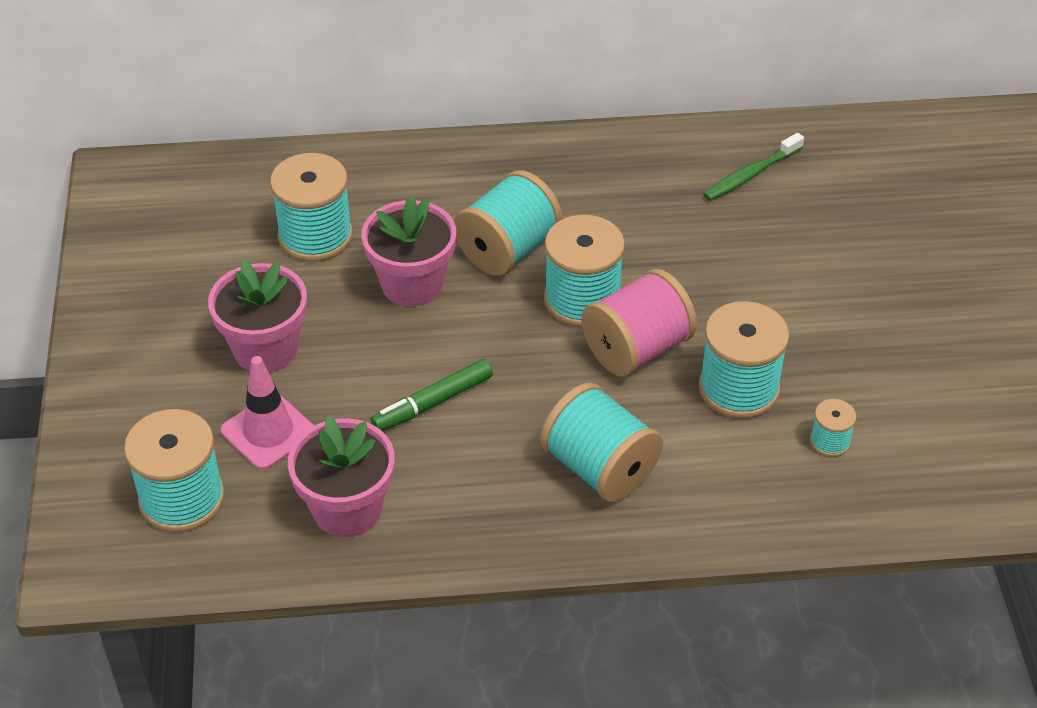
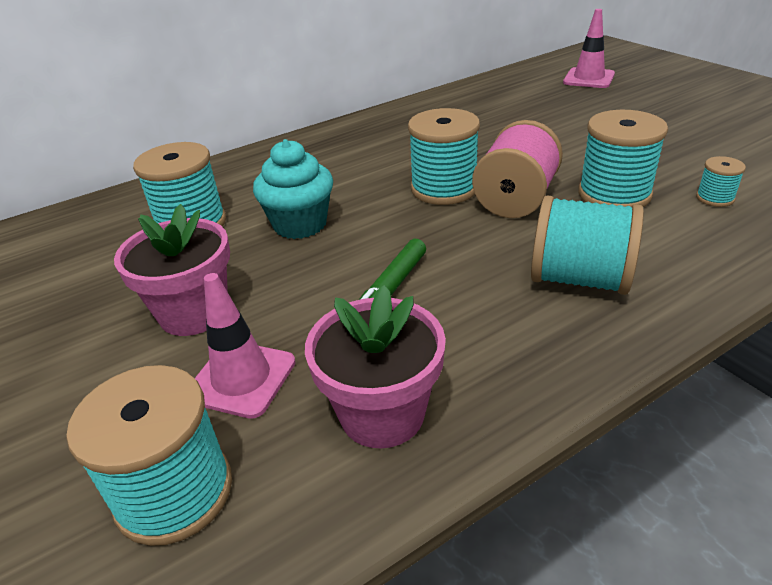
camera: 25 degrees left, 10 degrees down
pink flower pot [361,196,456,307] -> turquoise cupcake [253,139,333,239]
turquoise spool [454,170,562,276] -> none
green toothbrush [703,133,804,201] -> none
none -> pink traffic cone [563,9,615,88]

